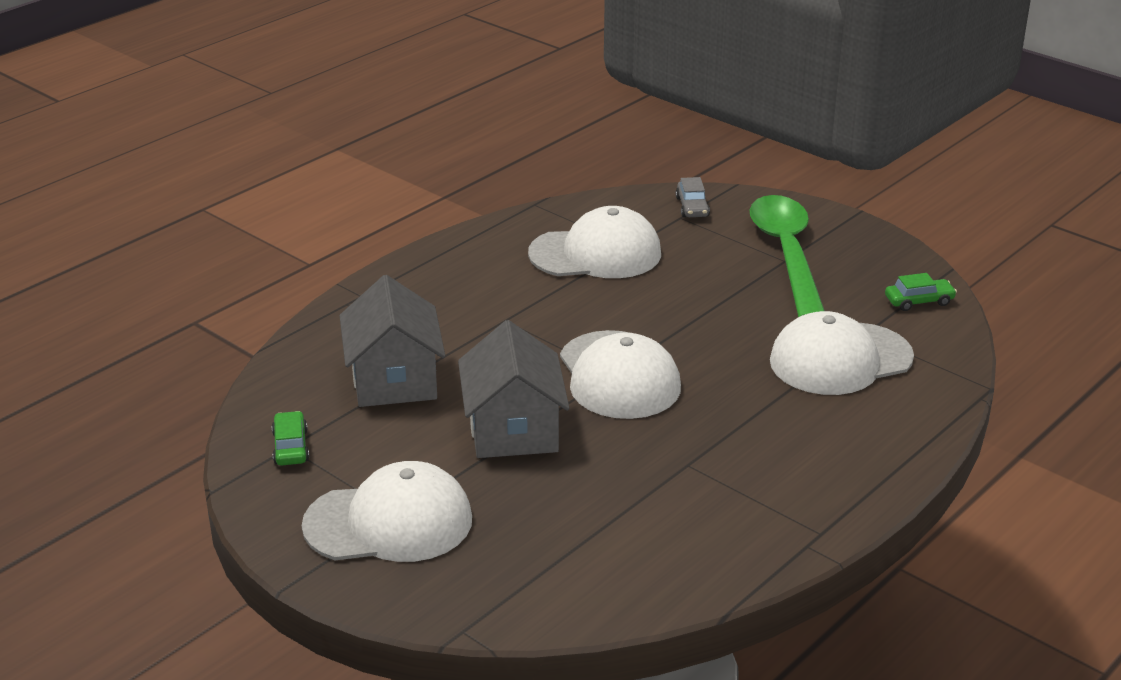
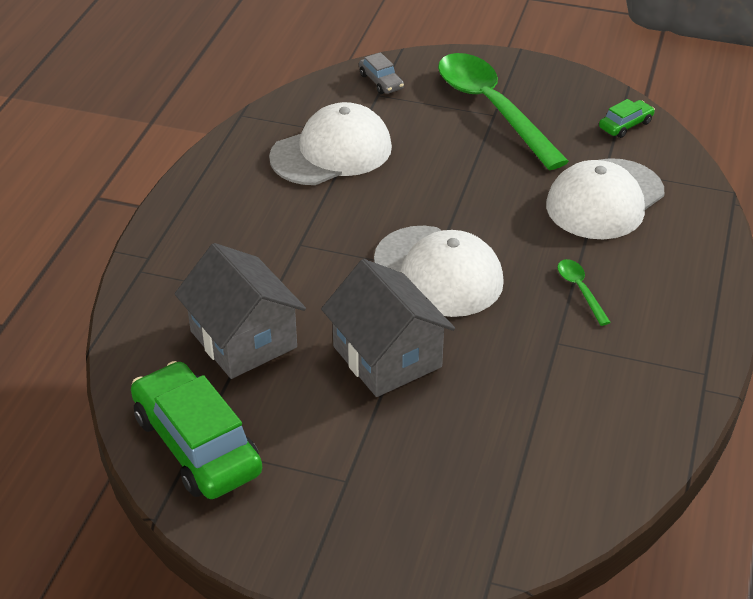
camera: 25 degrees left, 10 degrees up
green car [272,411,309,466] -> green car [131,361,262,499], size x2.14
white cap [302,461,472,562] -> none
none -> green spoon [557,259,611,326]

